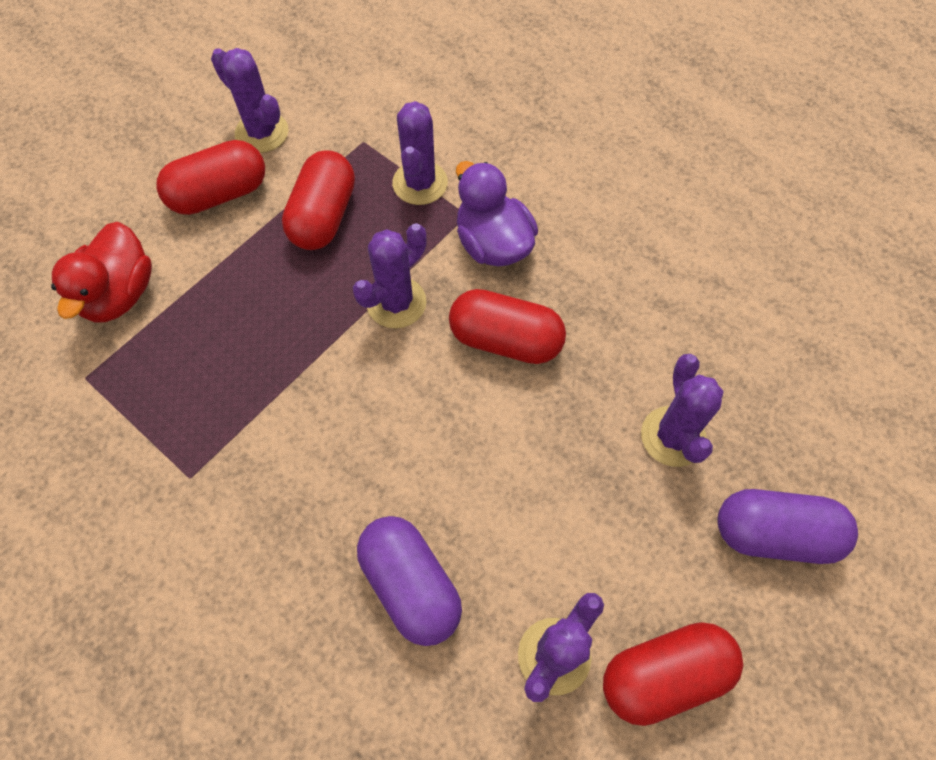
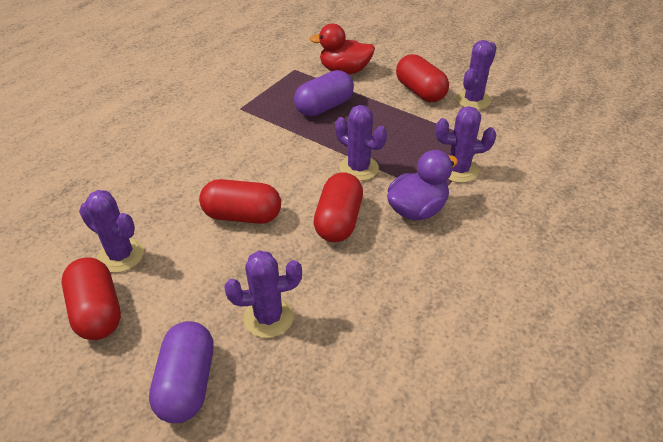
camera: 85 degrees right, 20 degrees down
red capsule [282,150,355,250] -> red capsule moved to [199,179,281,224]
purple capsule [357,516,462,646] -> purple capsule moved to [294,70,354,116]

